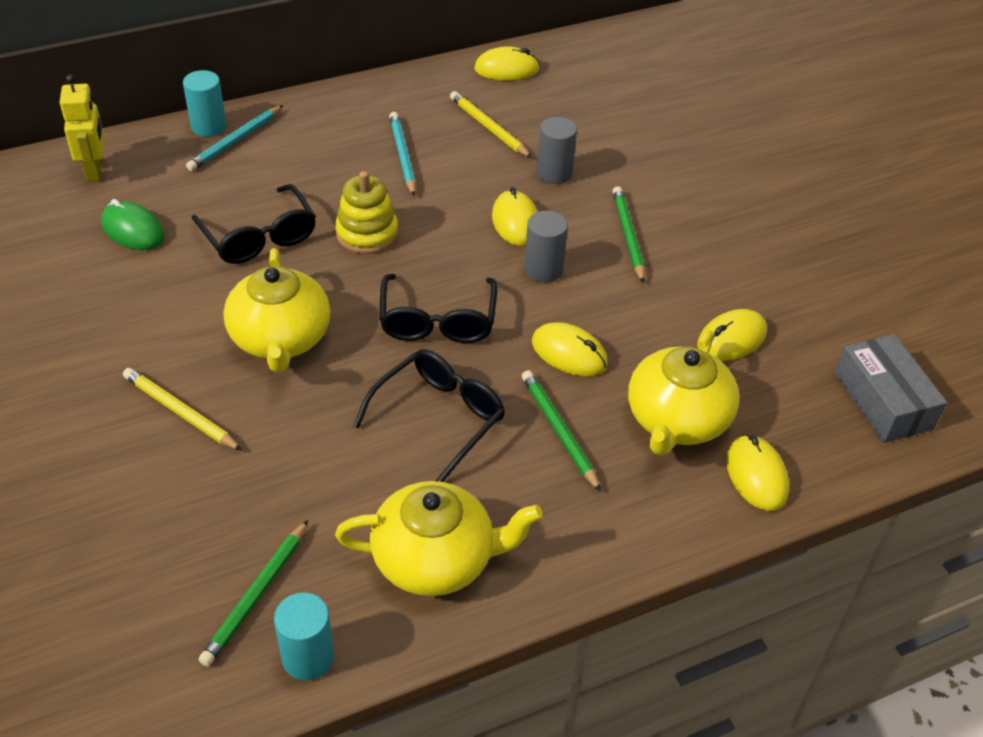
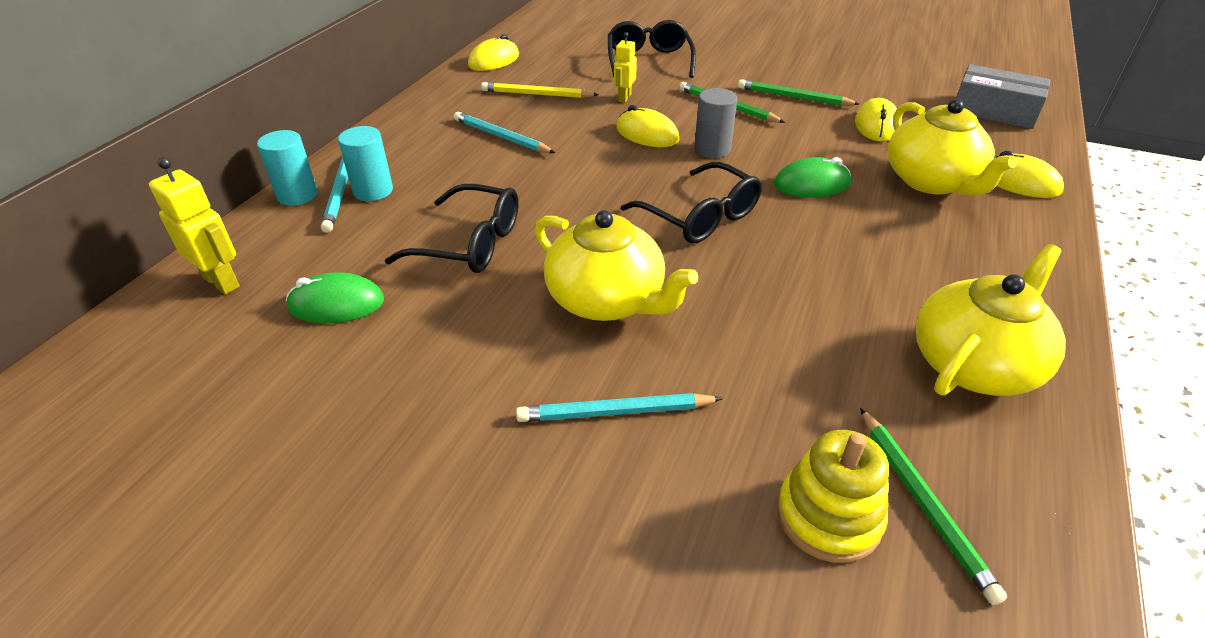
camera: 40 degrees left, 5 degrees down
yellow pencil [123,368,242,451] -> turquoise pencil [516,393,723,422]
turquoise cylinder [274,593,334,680] -> turquoise cylinder moved to [338,126,393,201]
yellow stacking toy [335,171,398,254] -> yellow stacking toy moved to [777,430,889,563]
black glasses [353,349,505,482] -> black glasses moved to [608,20,696,78]
green pencil [522,370,601,492] -> green pencil moved to [738,79,860,106]
yellow mouse [532,322,608,376] -> green mouse [774,157,851,198]
grey cylinder [537,117,577,184] -> yellow robot [614,32,637,103]

